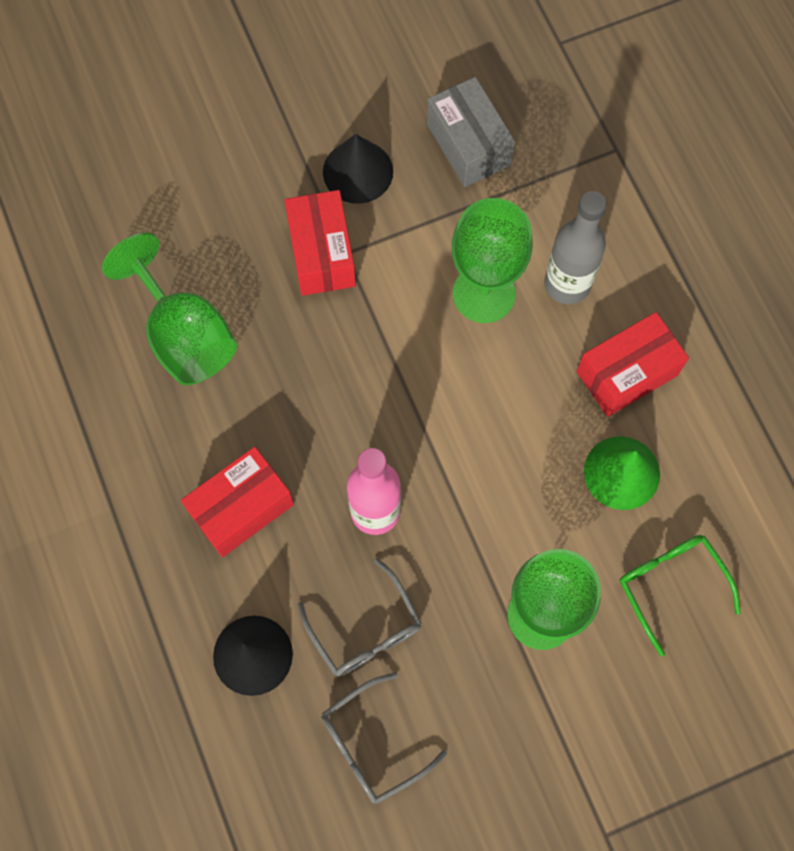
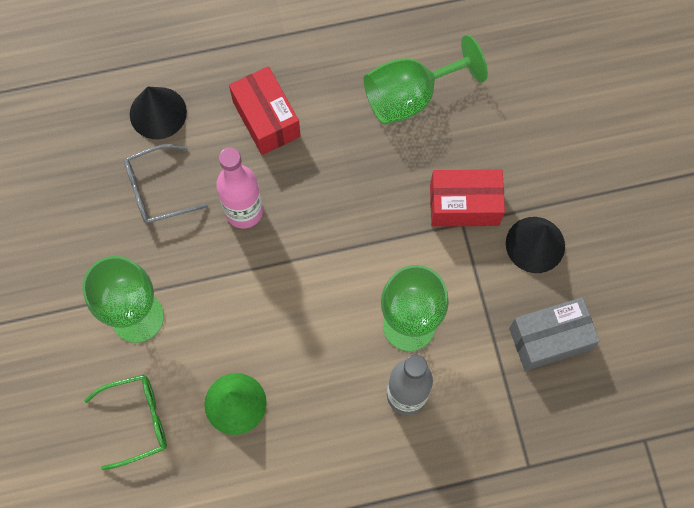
camera: 100 degrees right, 0 degrees up
grey glasses [321,673,447,804] -> none
red box [576,312,689,417] -> none

